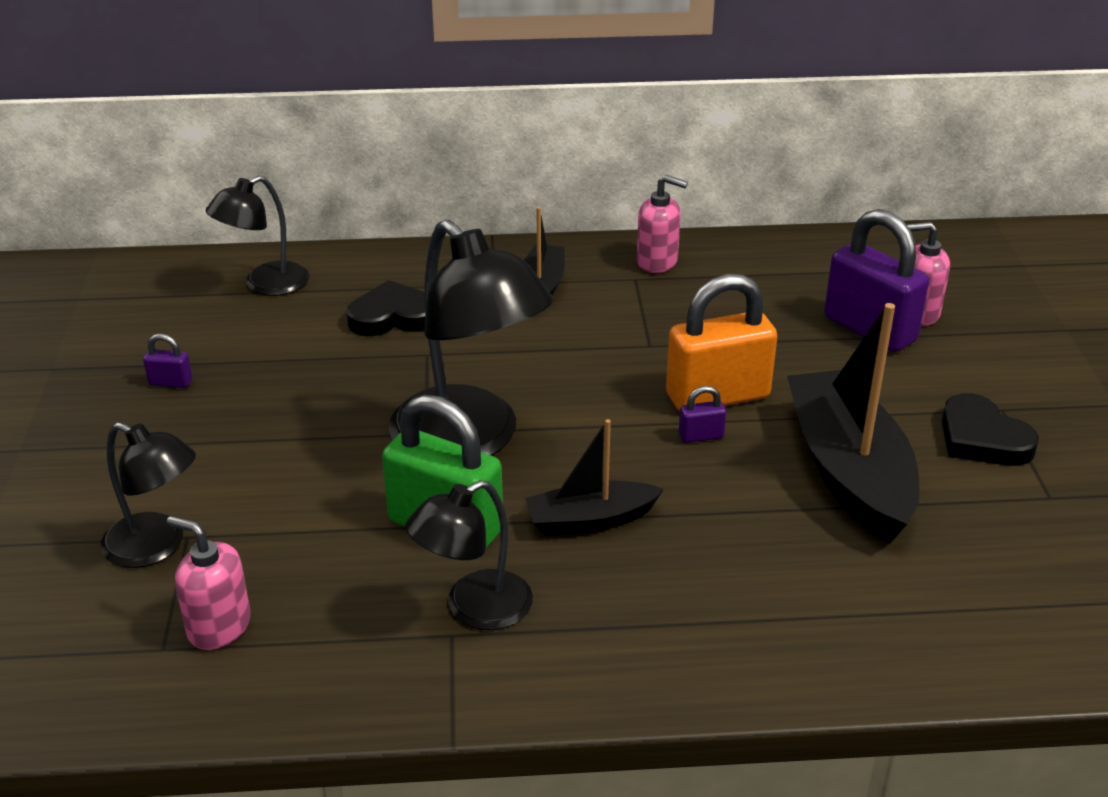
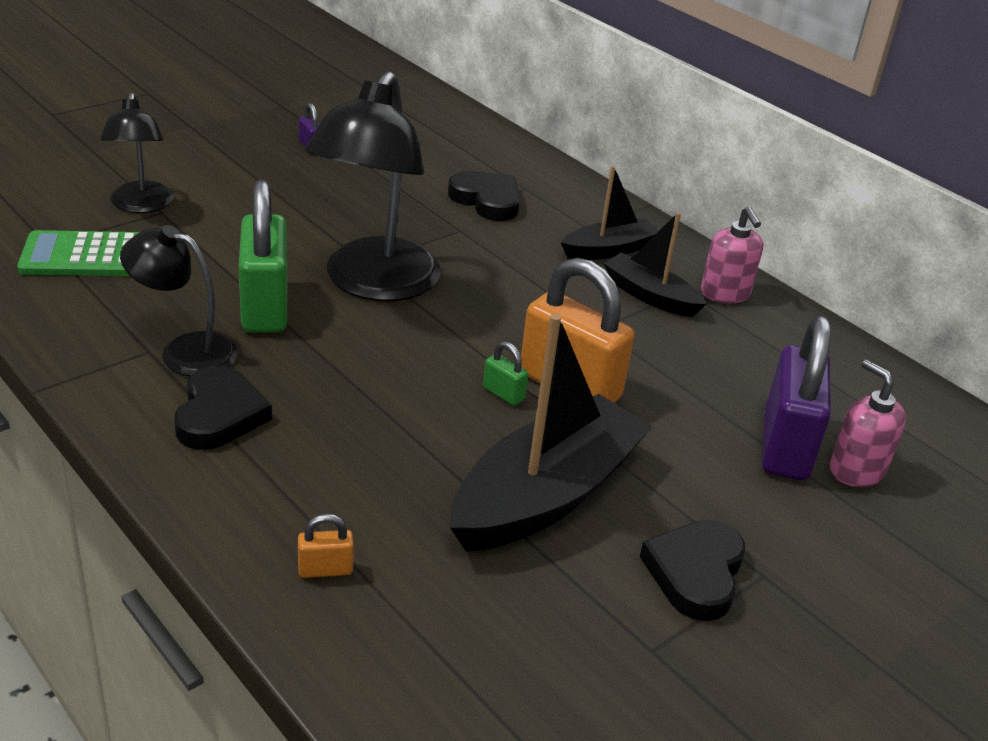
camera: 50 degrees right, 0 degrees up
pink soap dispenser [167,516,251,650] -> green calculator [17,230,139,276]
black lamp [206,175,309,296] -> none
black boat [525,419,664,535] -> black boat moved to [603,212,706,317]
purple padlock [679,386,726,443] -> green padlock [483,341,528,406]
none -> black heart [174,366,272,450]
none -> orange padlock [298,514,354,578]

